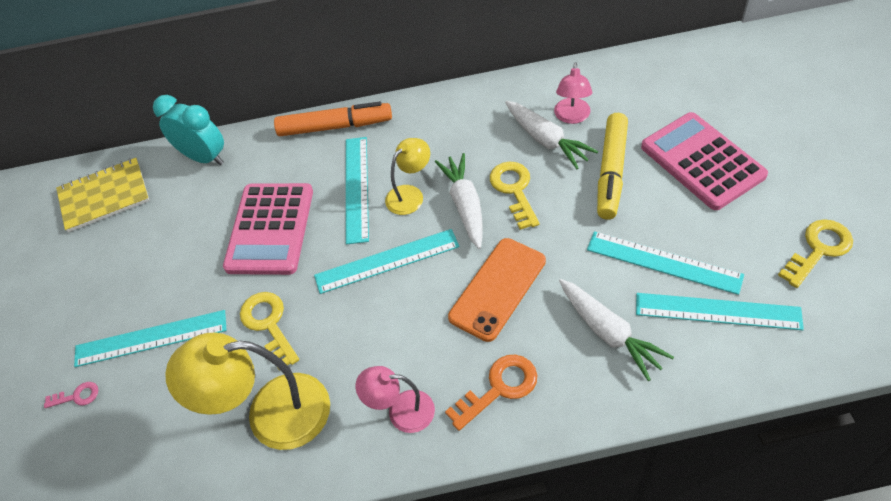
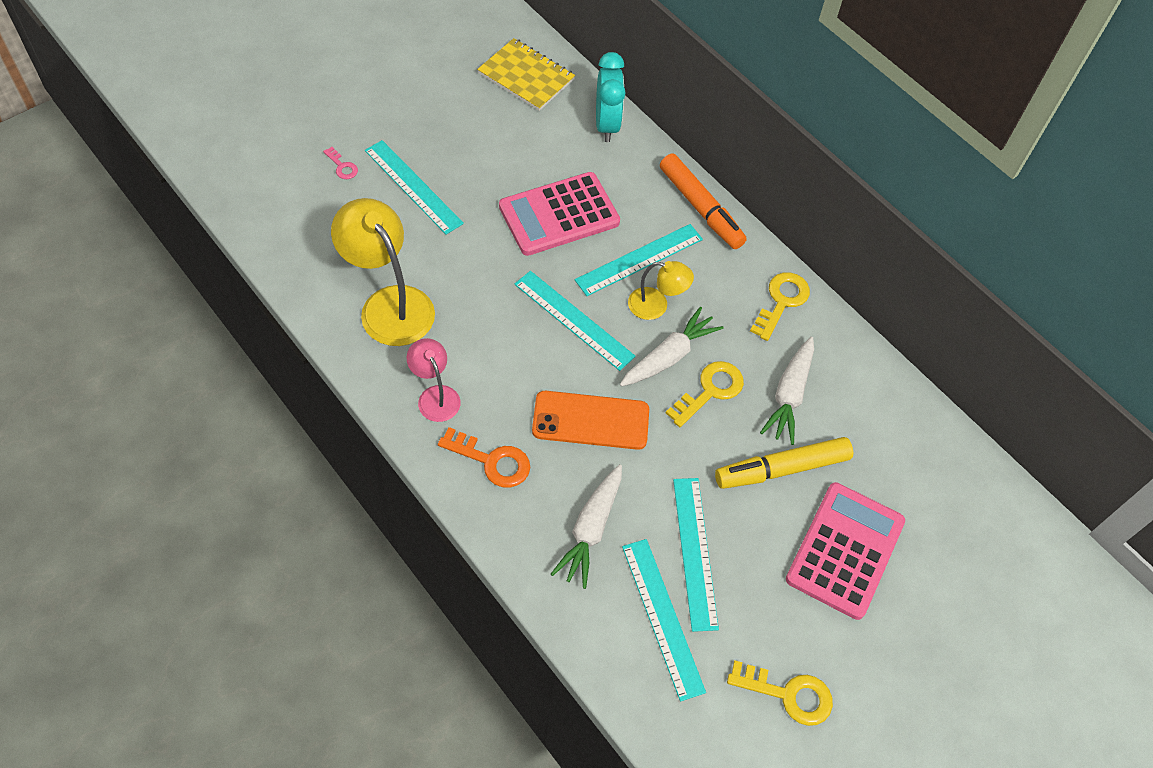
camera: 50 degrees right, 5 degrees up
yellow key [240,292,299,371] -> yellow key moved to [750,272,810,341]
pink lamp [554,62,592,124] -> none

